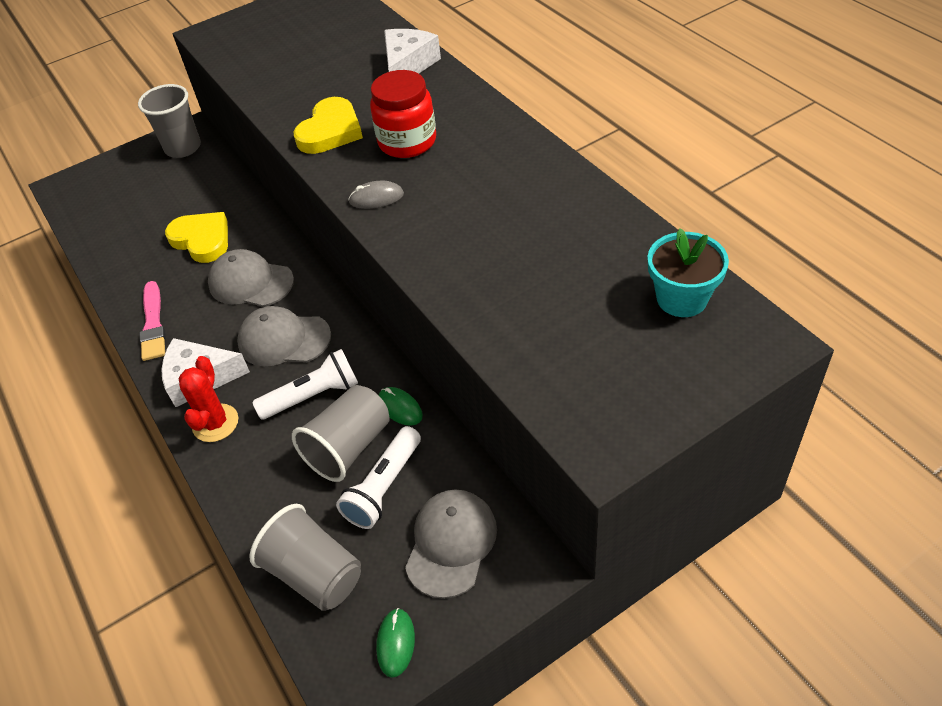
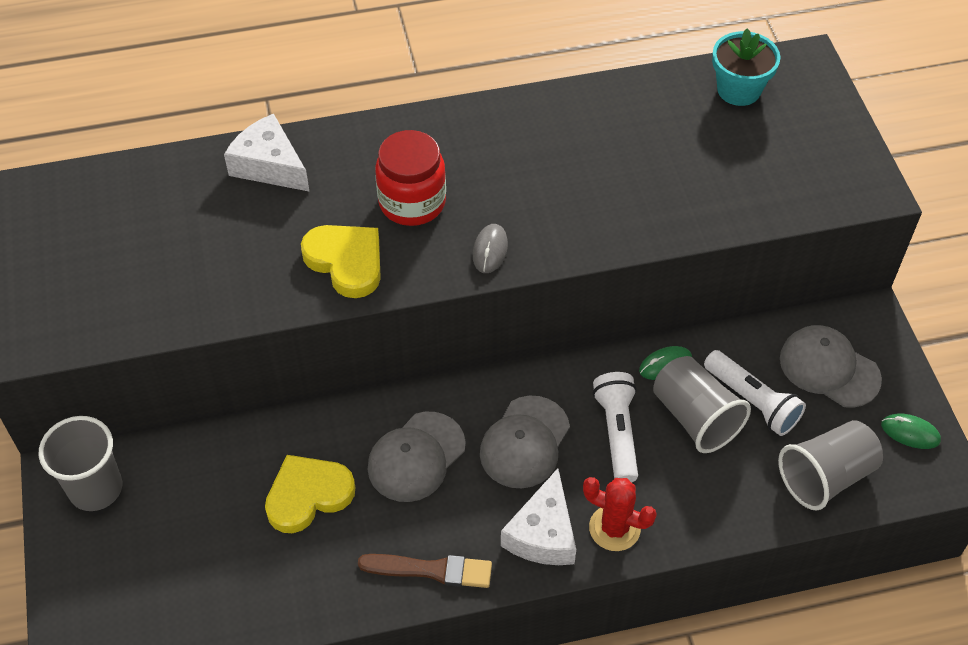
camera: 75 degrees left, 5 degrees up
pink brush [139,281,166,361] -> brown brush [358,554,492,588]

